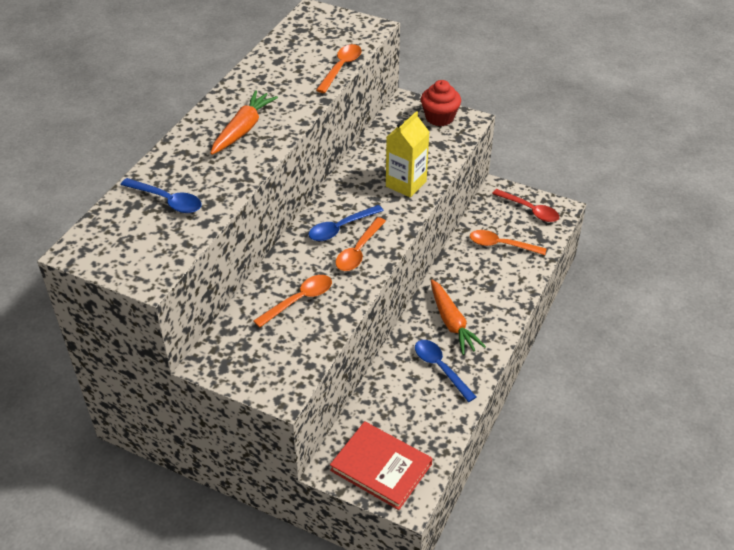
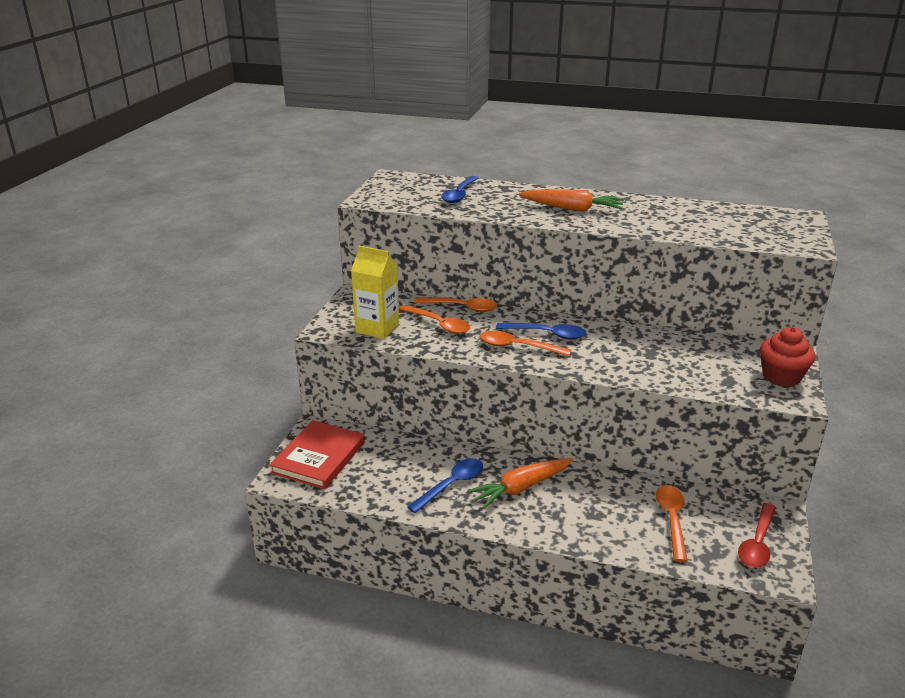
camera: 80 degrees right, 15 degrees down
blue spoon [308,205,384,241] -> blue spoon turned 150 degrees clockwise [496,323,586,339]
orange spoon [316,44,362,93] -> orange spoon moved to [414,297,497,312]
yellow carton [386,111,429,198] -> yellow carton moved to [351,245,399,339]

